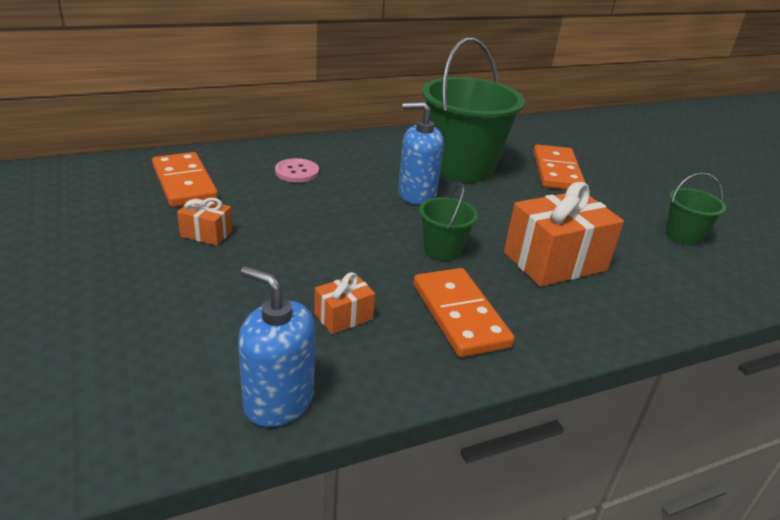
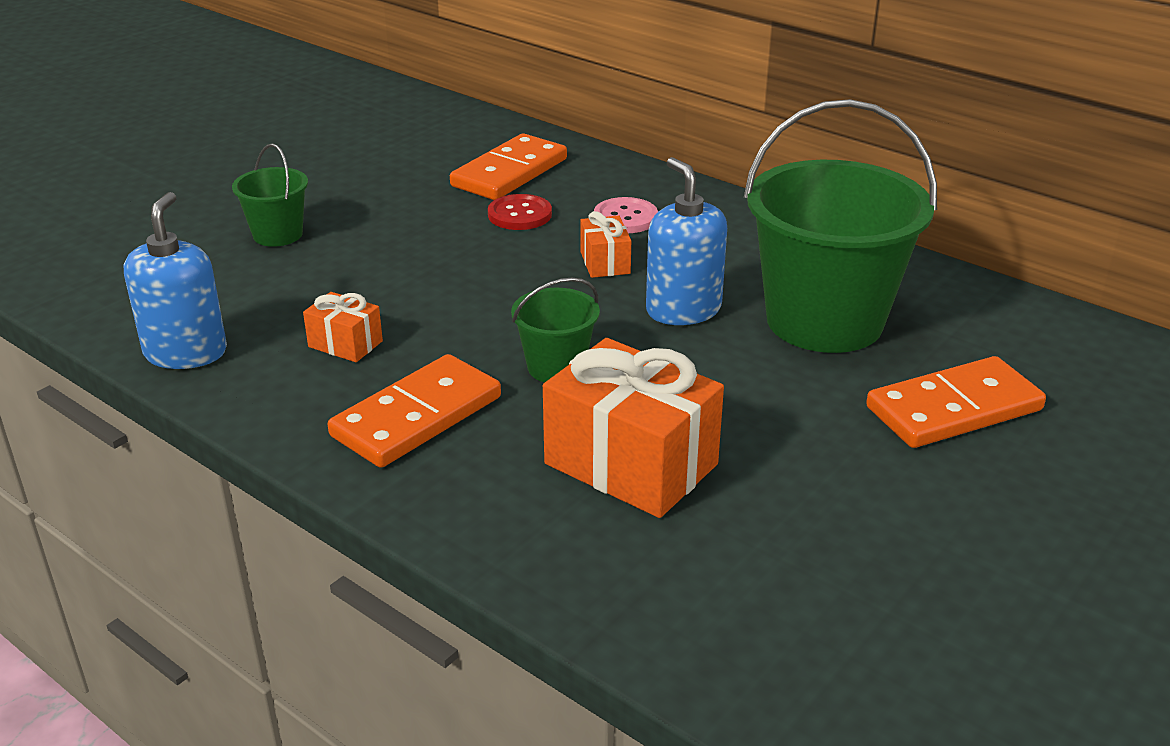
camera: 65 degrees right, 0 degrees up
orange gift [177,198,233,246] -> orange gift moved to [580,211,631,278]
green bucket [666,173,726,246] -> green bucket moved to [232,143,308,247]
none -> red button [488,194,552,230]

